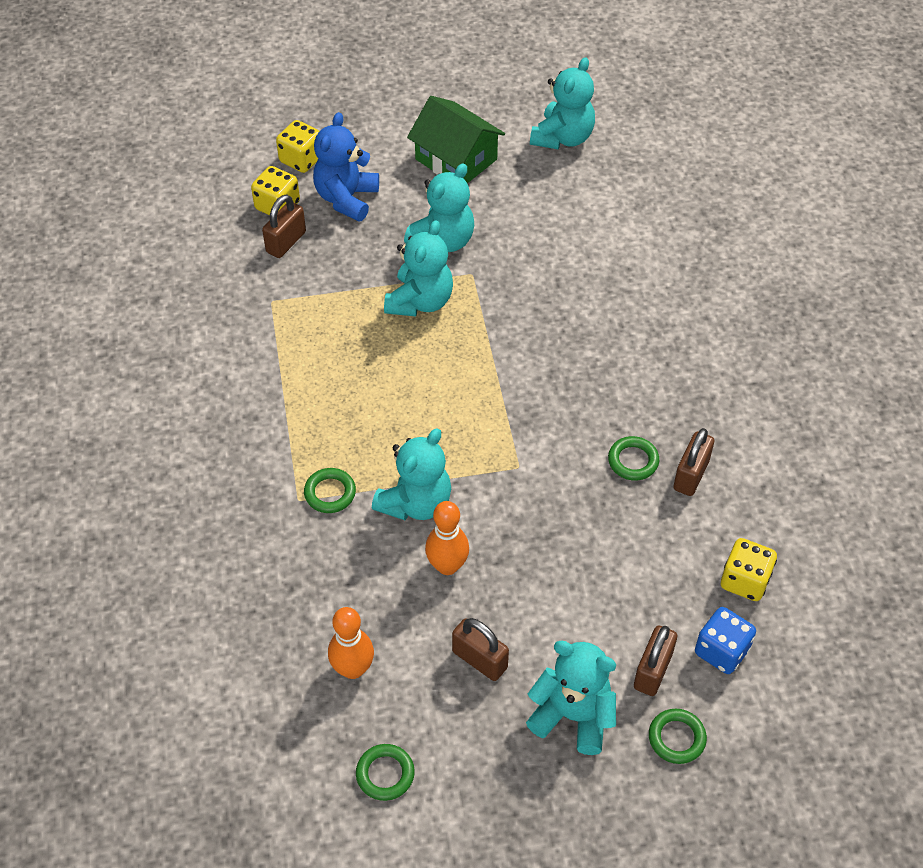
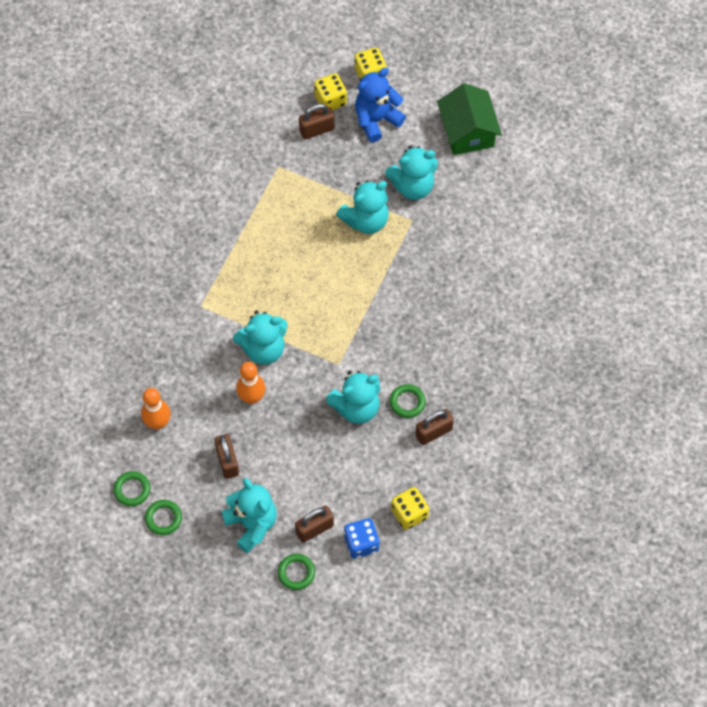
camera: 35 degrees right, 10 degrees up
green ring [304,468,356,513] -> green ring moved to [145,500,182,535]
turquoise teddy bear [530,57,595,149] -> turquoise teddy bear moved to [326,371,380,424]

